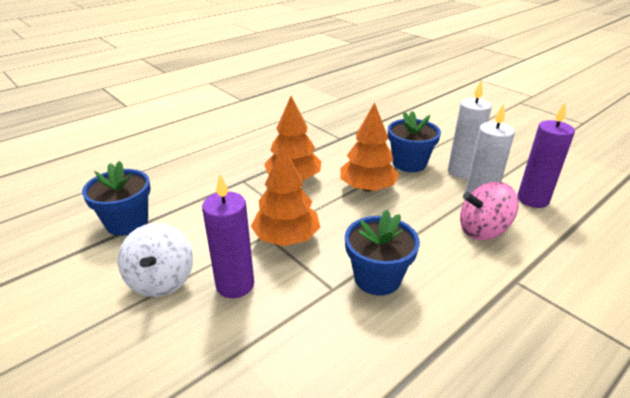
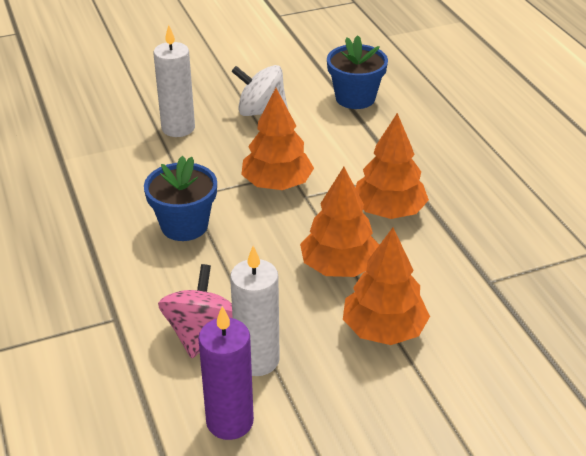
camera: 110 degrees right, 5 degrees up
purple candle [202,174,254,298] -> none
blue flower pot [388,111,441,172] -> orange tree [343,228,430,345]
white candle [448,81,492,179] -> white candle moved to [153,25,195,137]

